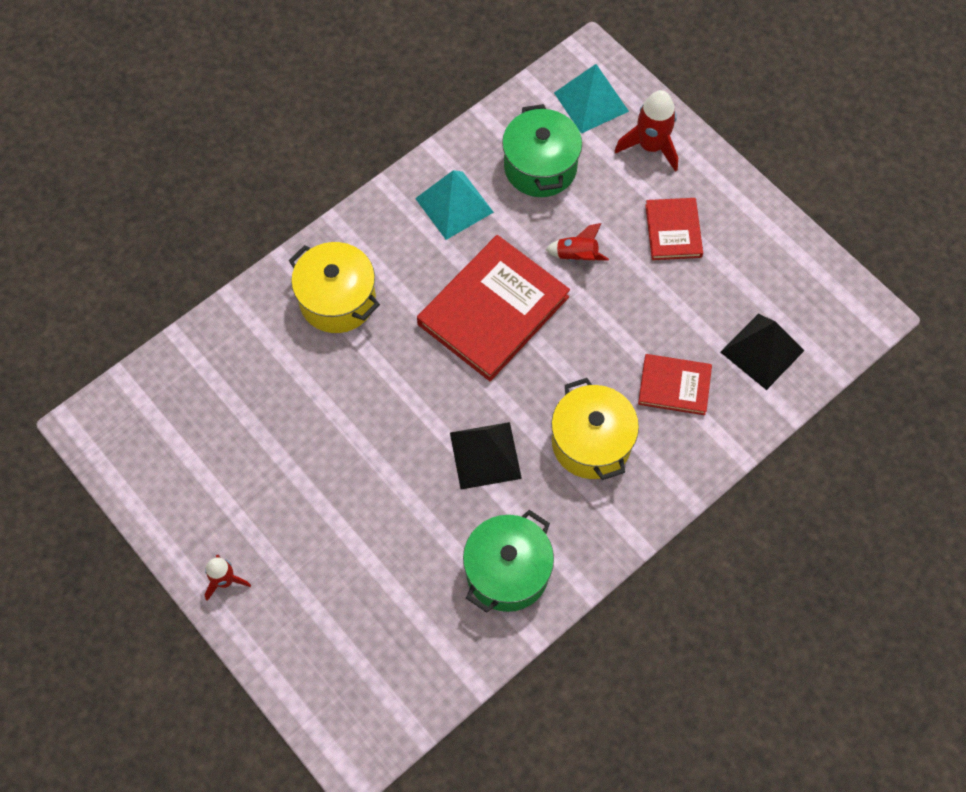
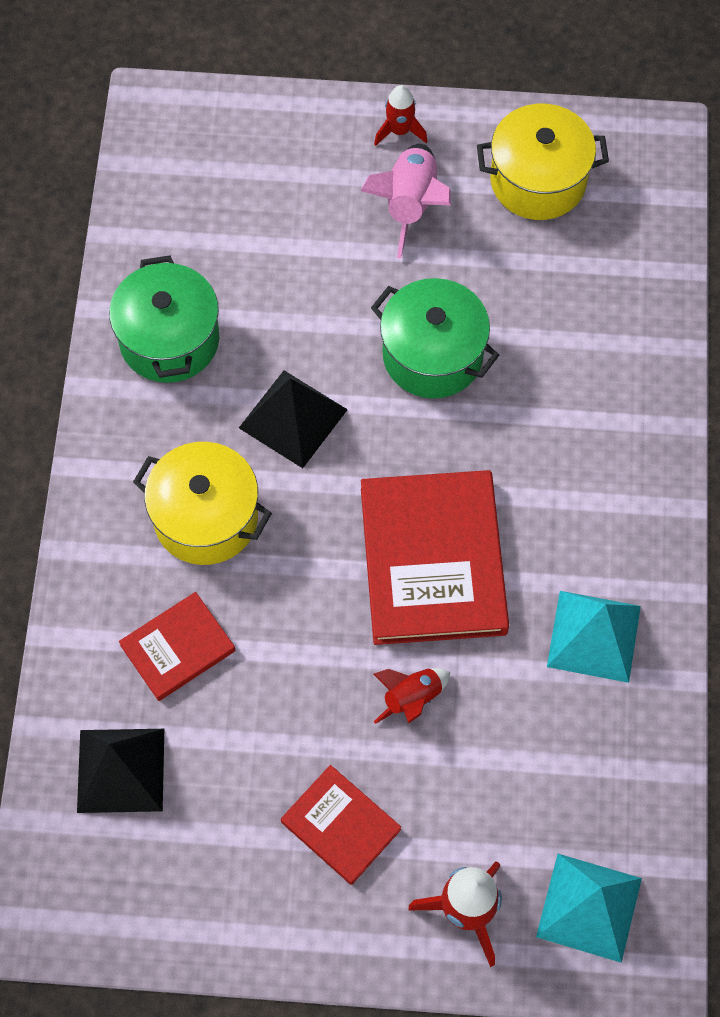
camera: 135 degrees right, 0 degrees up
yellow pot [289,242,380,333] -> yellow pot moved to [477,104,609,220]
green pot [502,104,582,197] -> green pot moved to [371,278,499,398]
none -> pink rocket [360,144,451,259]

